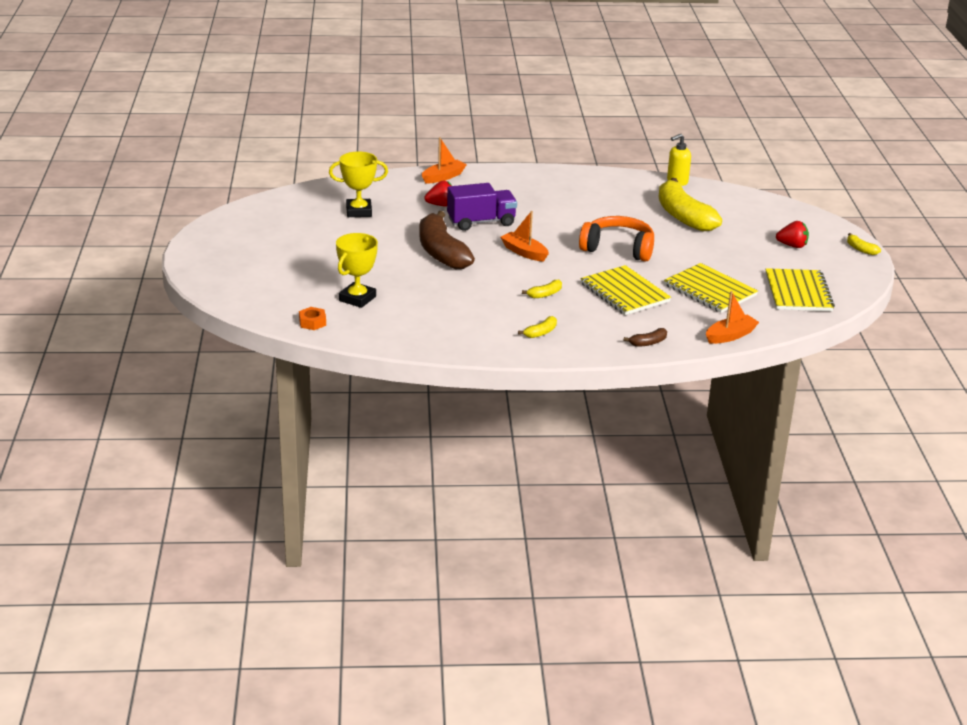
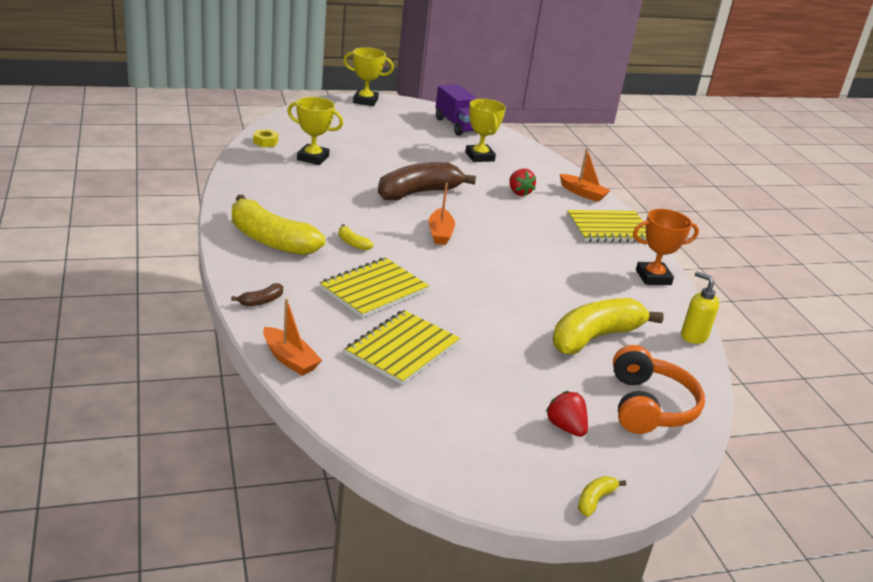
camera: 75 degrees right, 0 degrees up
orange nut [299,307,326,330] -> yellow nut [253,129,278,147]
purple truck [447,183,517,231] -> purple truck moved to [435,84,478,136]
orange boat [500,211,549,262] -> orange boat turned 150 degrees clockwise [429,183,455,245]
yellow banana [518,316,557,338] -> yellow banana [232,195,325,255], size x2.45
orange headphones [579,216,654,262] -> orange headphones moved to [613,345,705,434]
brown banana [623,328,667,347] -> brown banana turned 90 degrees counterclockwise [231,283,283,306]
yellow notebook [765,268,835,311] -> yellow notebook moved to [567,210,646,242]
red strawberry [776,221,809,248] -> red strawberry turned 150 degrees clockwise [546,391,588,437]
none -> yellow trophy [343,47,394,106]
none -> orange trophy [633,209,699,285]

